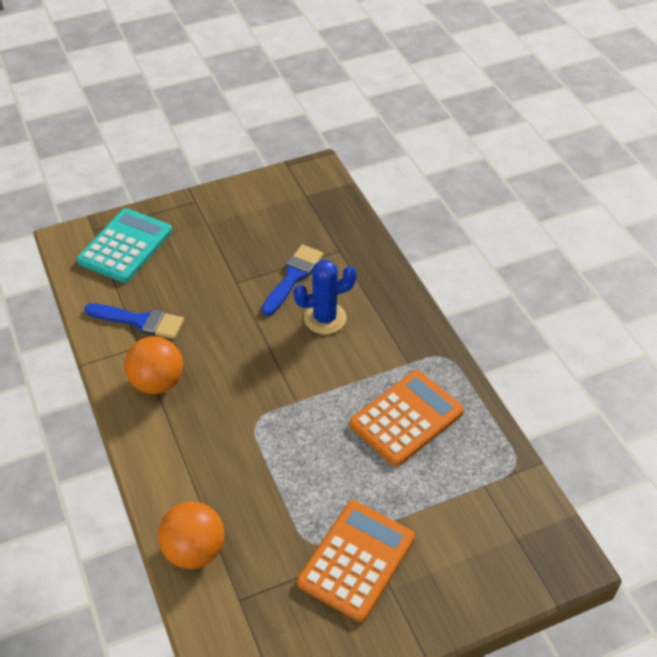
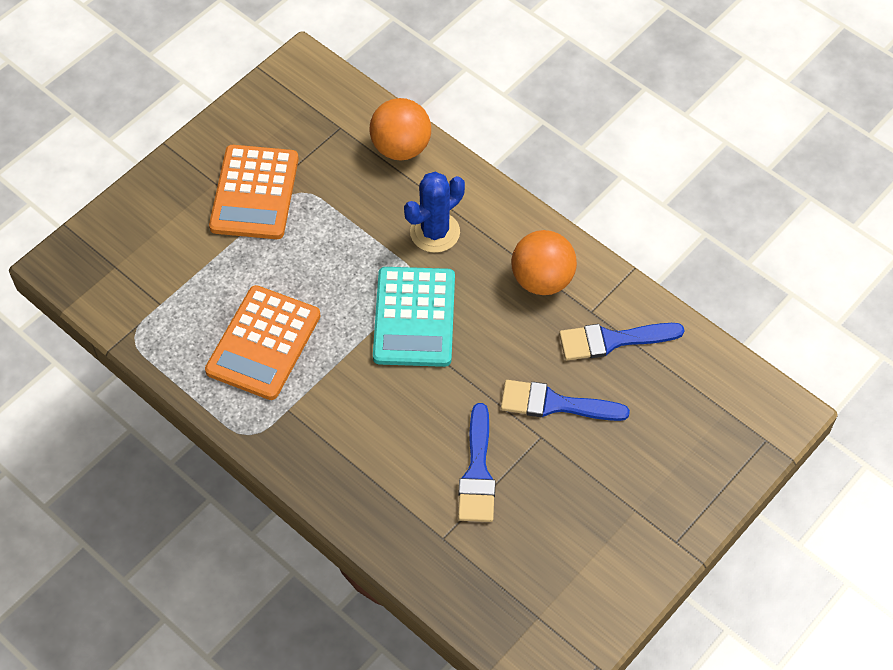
camera: 155 degrees right, 10 degrees up
turquoise calculator [77,208,172,283] -> turquoise calculator moved to [373,267,455,367]
blue cactus [293,260,357,334] -> blue cactus moved to [404,172,465,253]
none -> blue brush [501,380,630,421]

